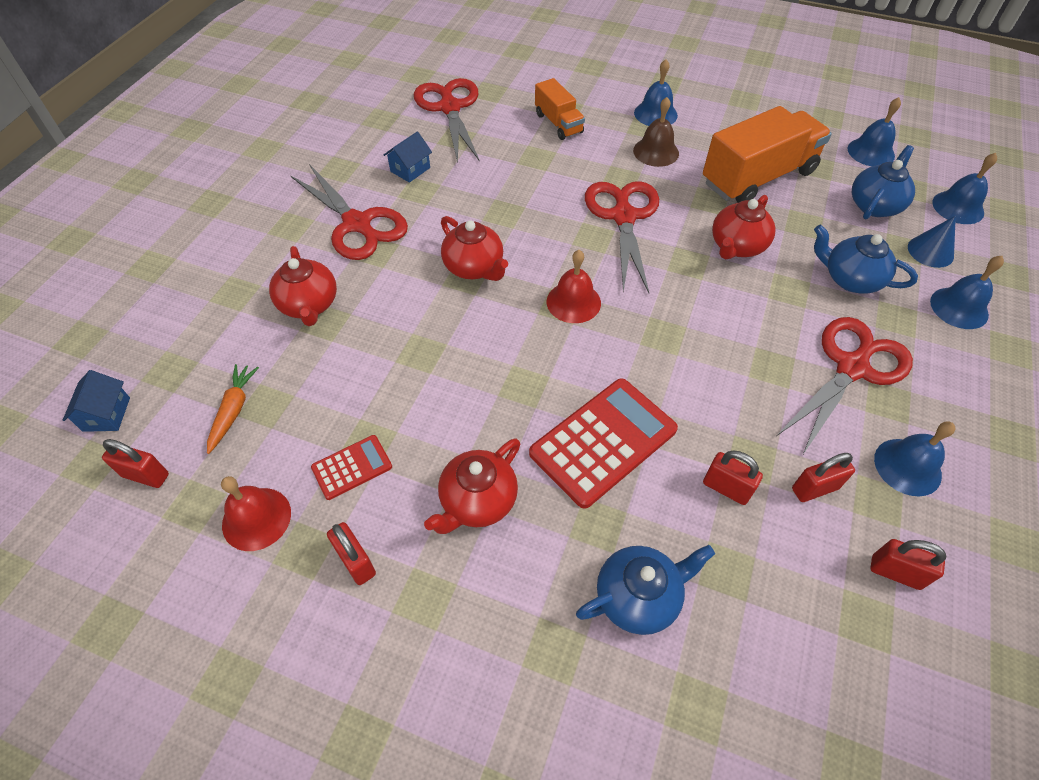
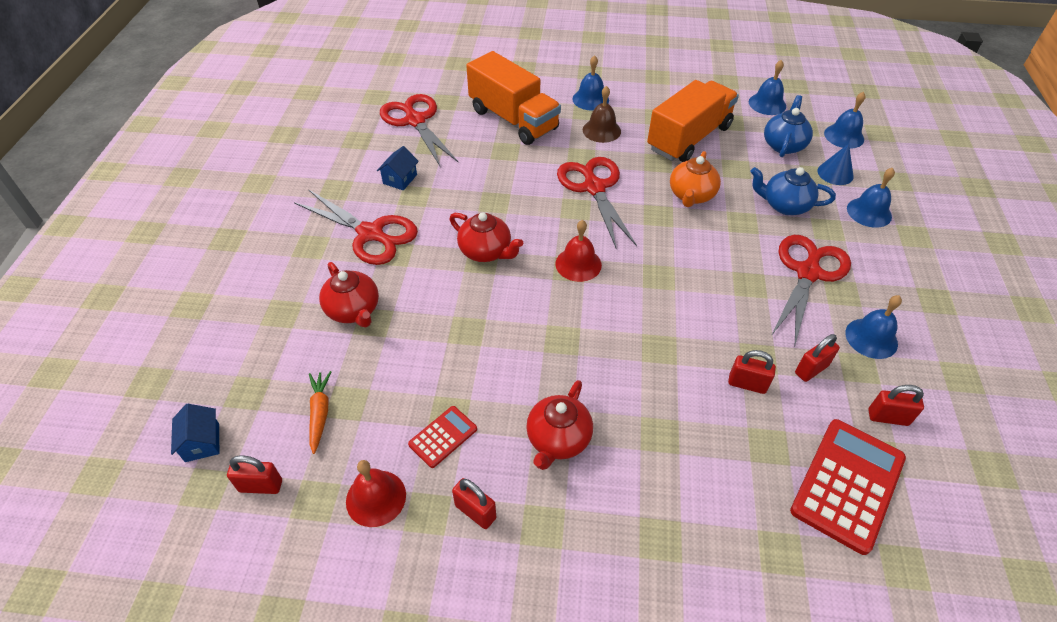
camera: 15 degrees left, 5 degrees down
red calculator [529,378,678,509] -> red calculator moved to [790,419,906,555]
orange truck [535,78,585,140] -> orange truck [466,51,561,145], size x1.86
blue teapot [576,545,715,635] -> none
red teapot [712,195,776,259] -> orange teapot [670,151,721,207]

